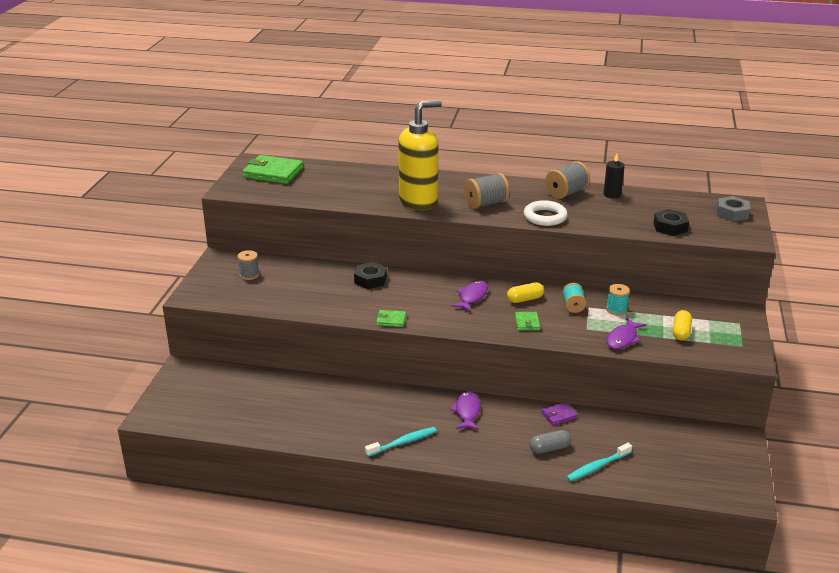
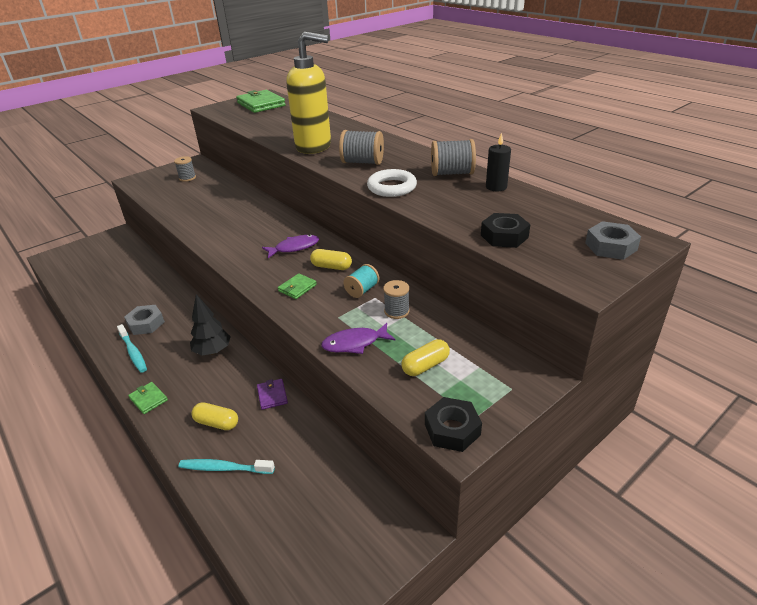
camera: 40 degrees right, 5 degrees up
black nut [354,262,387,289] -> black nut moved to [425,397,482,452]
turquoise toothbrush [365,427,437,457] -> turquoise toothbrush turned 45 degrees clockwise [117,324,147,373]
green wallet [376,310,406,327] -> green wallet moved to [128,382,168,414]
purple fish [450,391,481,430] -> black tree [190,294,231,355]
grey capsule [530,430,571,454] -> yellow capsule [191,403,238,430]
purple wallet [541,402,577,426] -> purple wallet turned 60 degrees clockwise [257,379,288,410]
turquoise spool [606,284,630,315] -> grey spool [383,280,410,319]
none -> grey nut [124,305,165,335]

